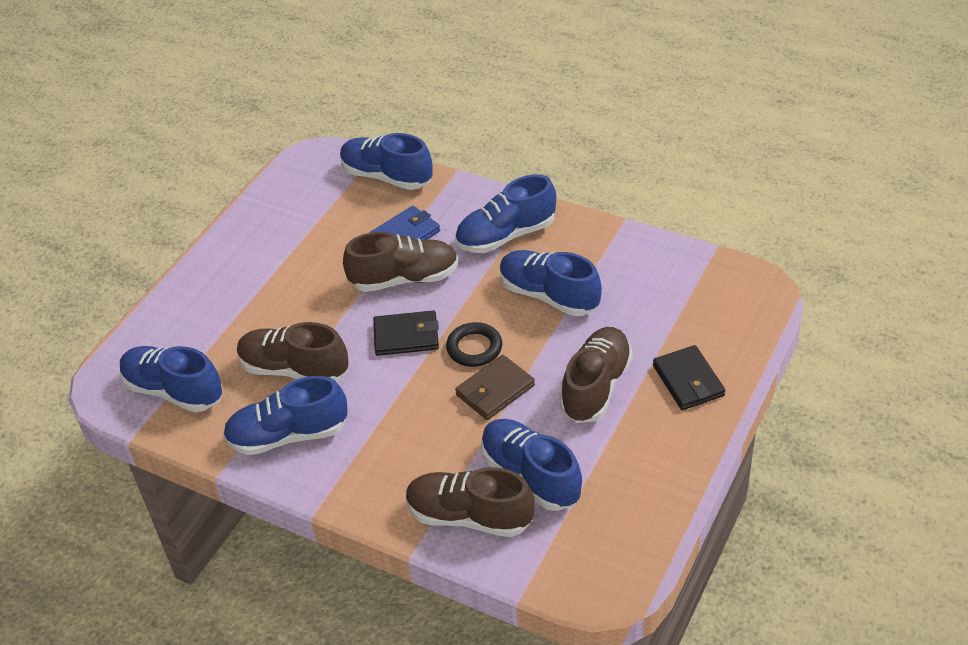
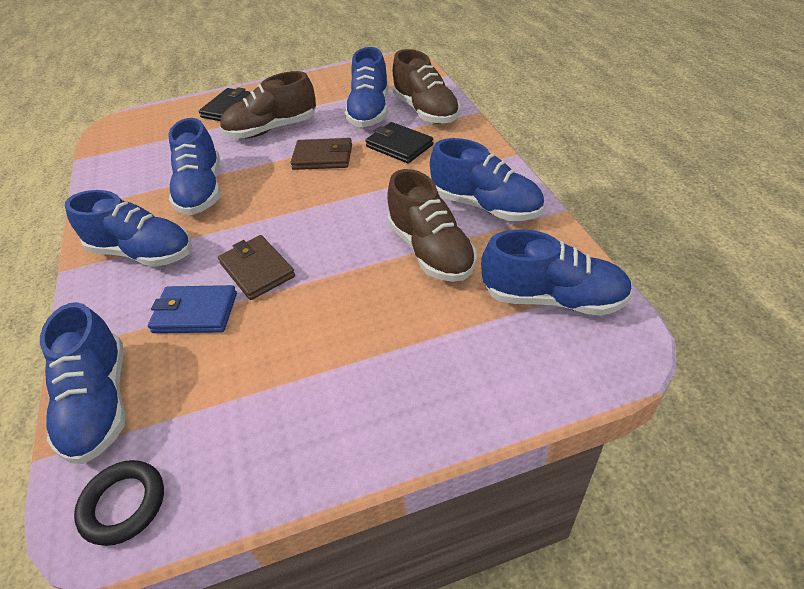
camera: 135 degrees left, 0 degrees up
blue shoe [120,346,223,412] -> blue shoe turned 60 degrees counterclockwise [481,229,633,316]
brown shoe [343,232,459,292] -> brown wallet [218,235,295,300]
black wallet [373,310,439,356] -> black wallet moved to [365,122,433,163]
black ring [446,322,502,367] -> black ring moved to [74,460,164,546]

